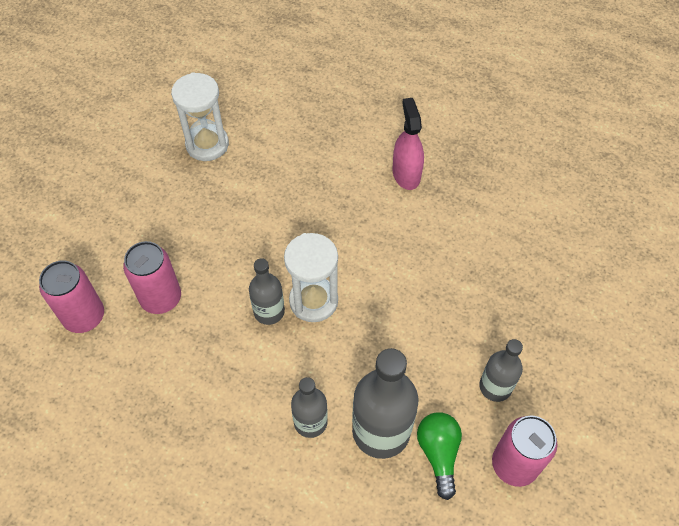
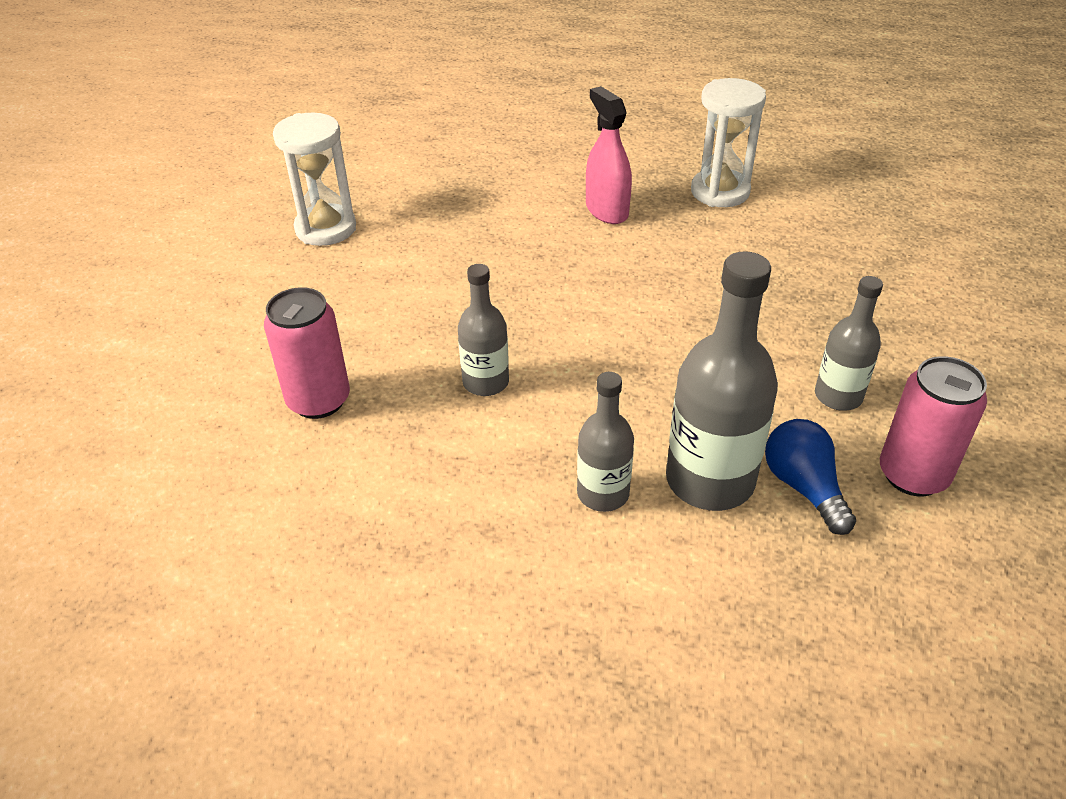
camera: 15 degrees left, 15 degrees down
pink can [39,260,104,333] -> none
white hourglass [284,233,338,322] -> white hourglass moved to [691,78,766,207]
green light bulb [417,412,462,500] -> blue light bulb [765,419,856,535]

